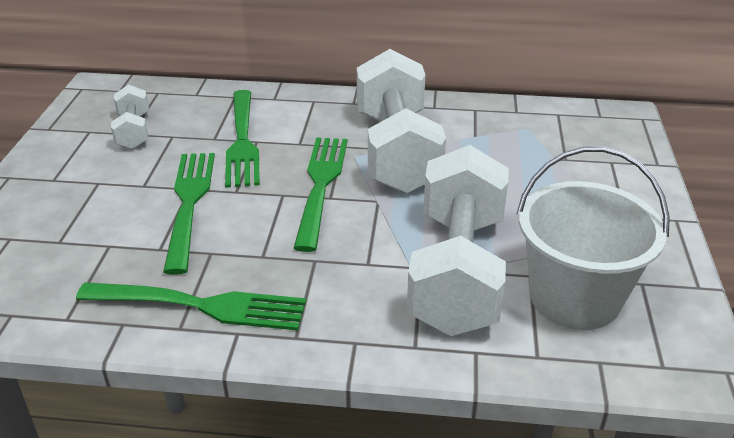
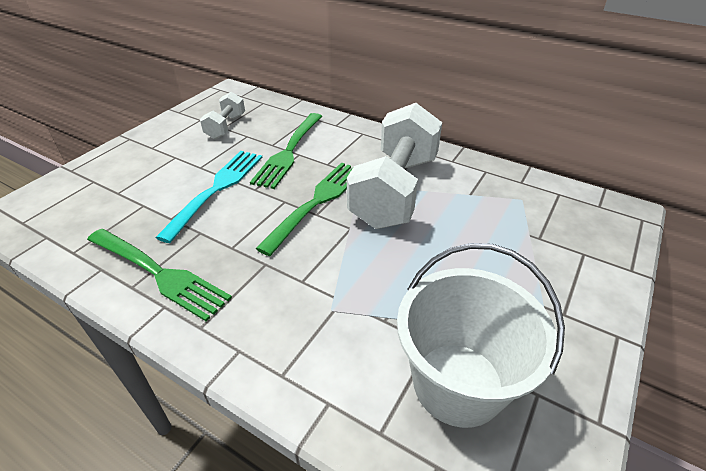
camera: 25 degrees right, 5 degrees up
green fork [163,153,215,275] -> turquoise fork [155,151,263,243]
white dumbbell [407,145,509,336] -> none

